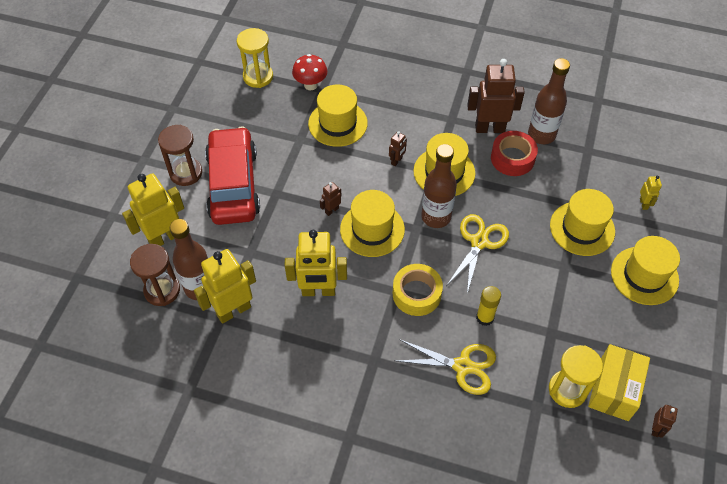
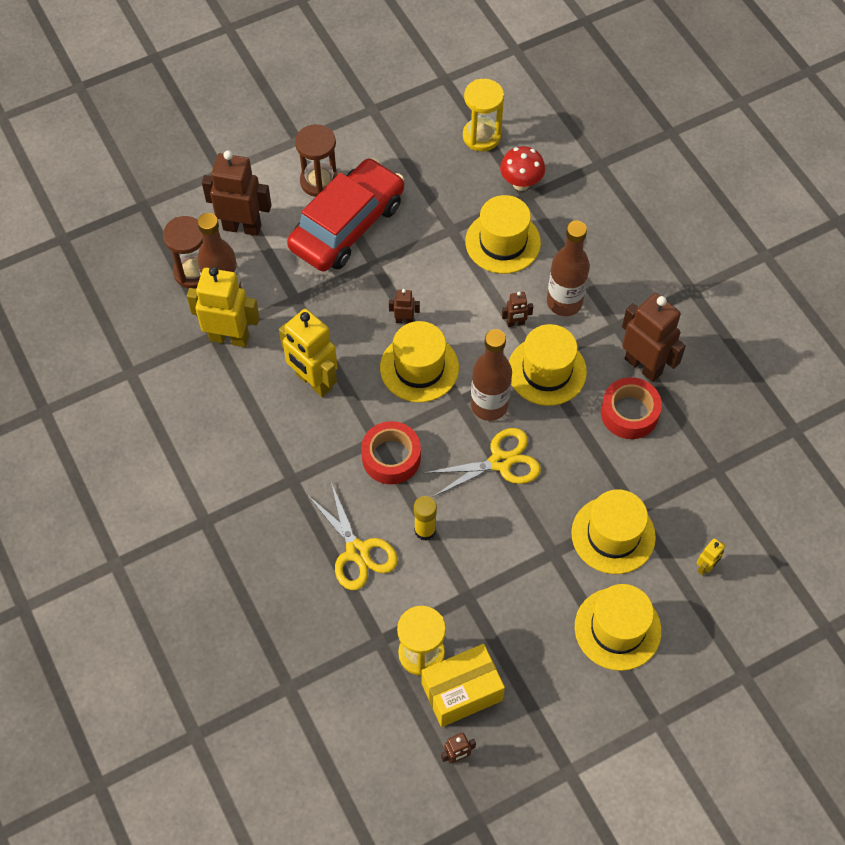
camera: 45 degrees right, 5 degrees up
yellow robot [122,173,184,246] -> brown robot [202,150,272,236]
yellow tape [393,264,443,316] -> red tape [361,421,421,484]
brown bottle [528,58,570,144] -> brown bottle moved to [547,221,590,316]

